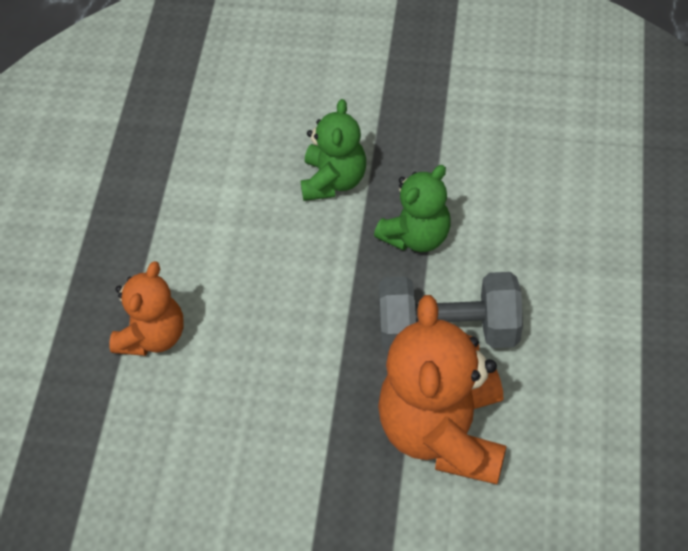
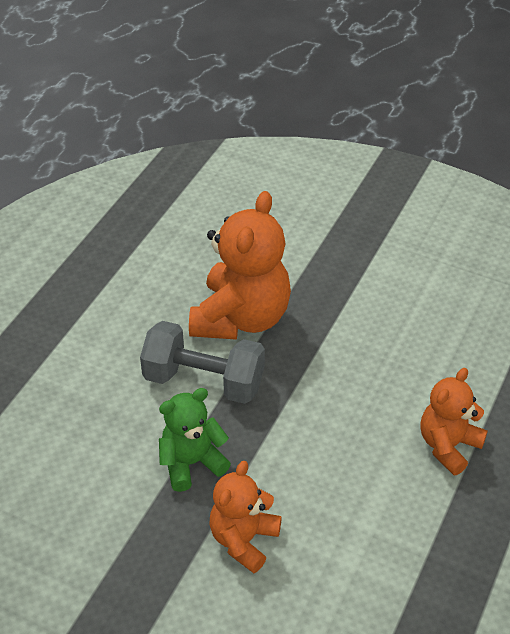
camera: 165 degrees left, 10 degrees down
green teddy bear [300,99,366,201] -> orange teddy bear [209,461,282,573]

